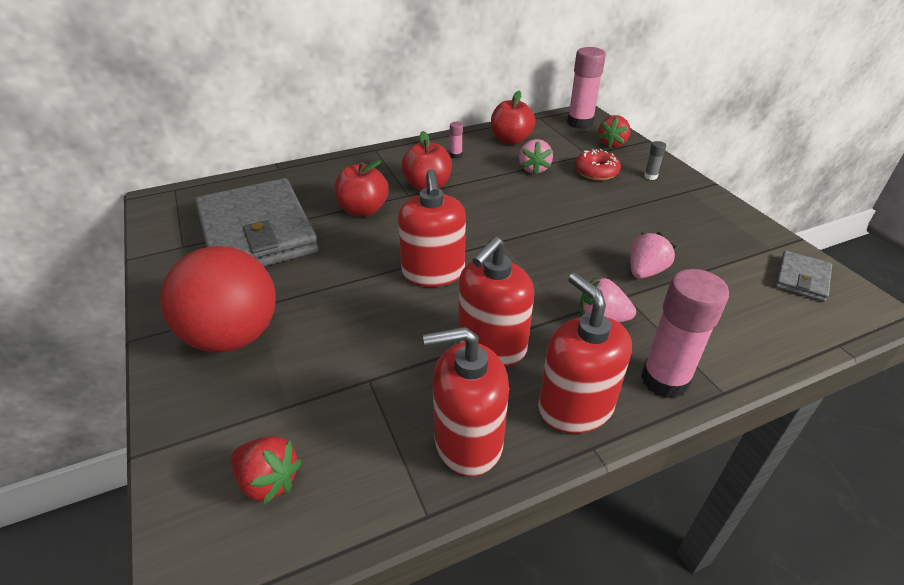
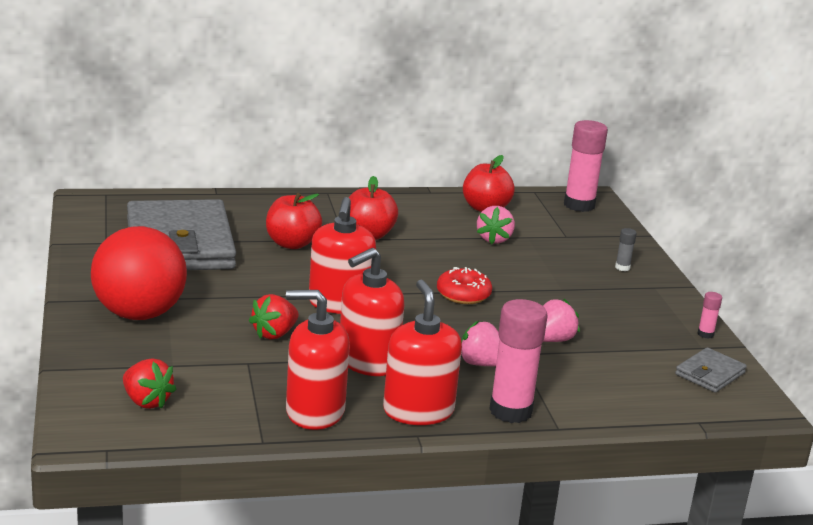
camera: 10 degrees right, 15 degrees down
pink glue stick [450,122,463,159] -> pink glue stick moved to [698,292,722,339]
red donut [575,149,621,181] -> red donut moved to [437,267,492,304]
red strawberry [597,115,631,148] -> red strawberry moved to [249,294,299,339]

